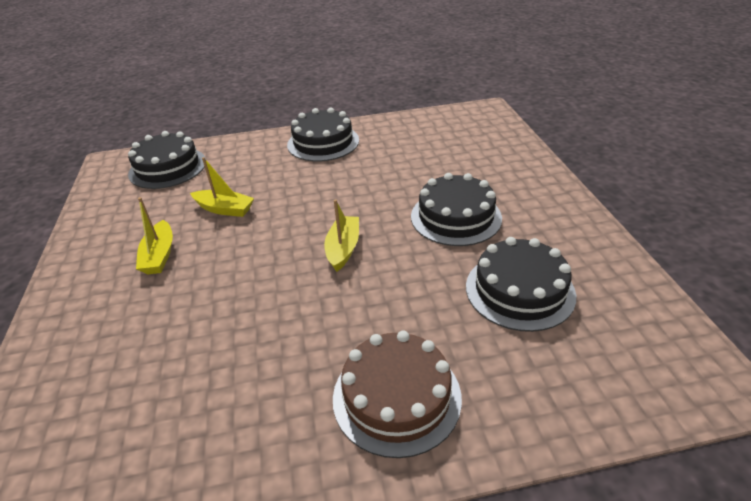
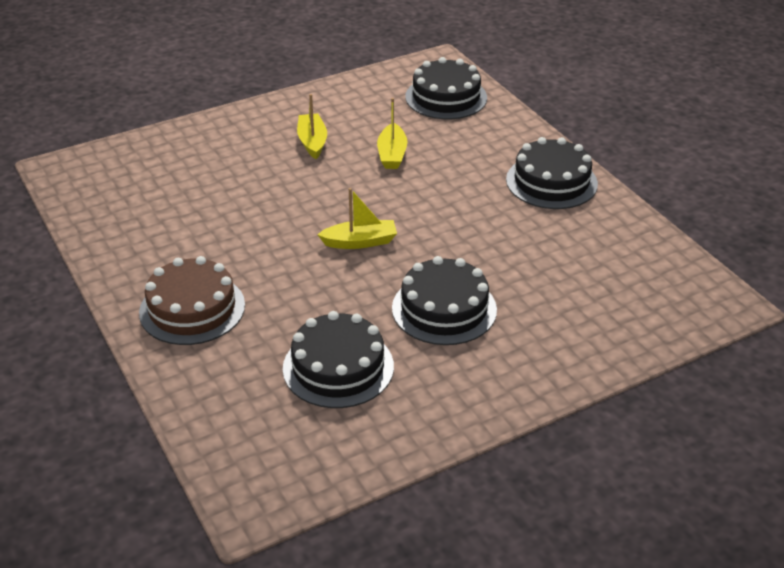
camera: 70 degrees right, 0 degrees up
yellow boat [136,197,173,275] -> yellow boat turned 105 degrees clockwise [297,94,327,159]

